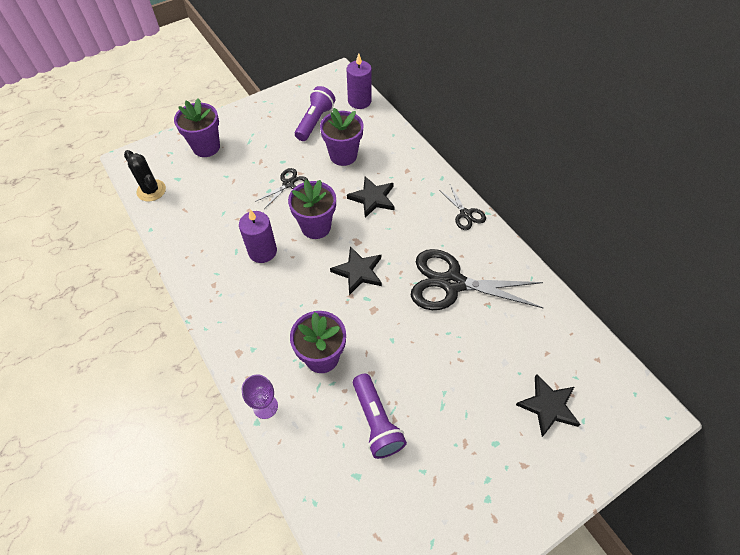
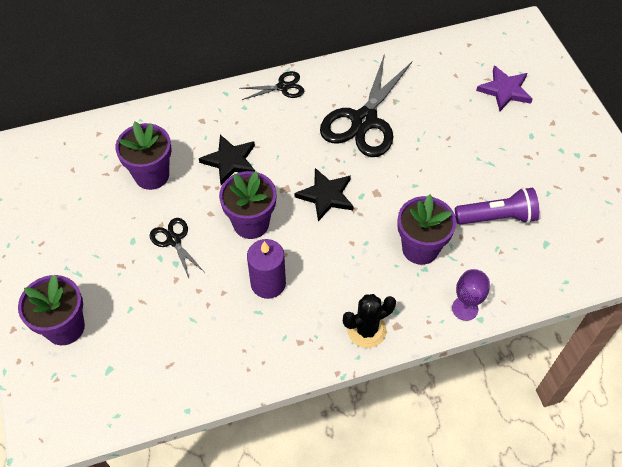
camera: 75 degrees left, 0 degrees up
black cactus [124,150,166,202] -> black cactus moved to [343,294,396,348]
purple flashlight [295,86,335,141] -> none
purple candle [347,53,372,109] -> none
black star [516,374,581,437] -> purple star [476,66,533,111]

